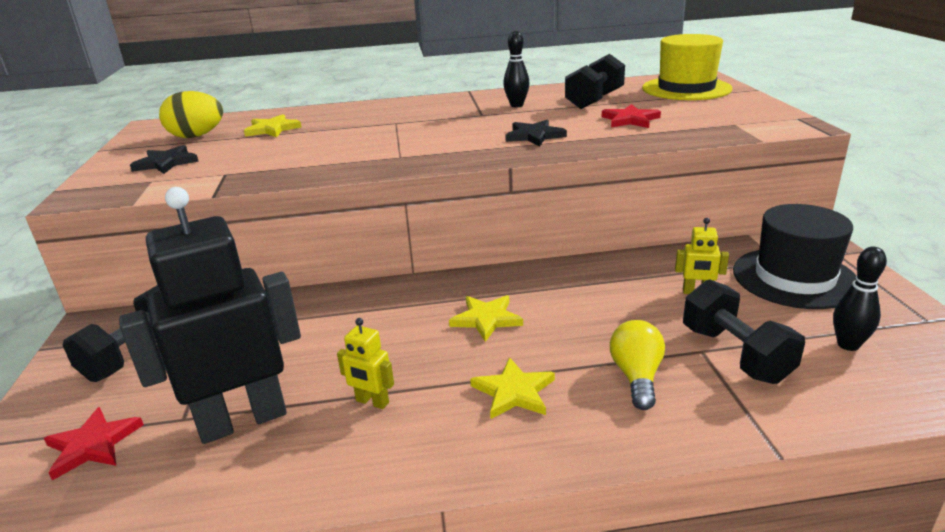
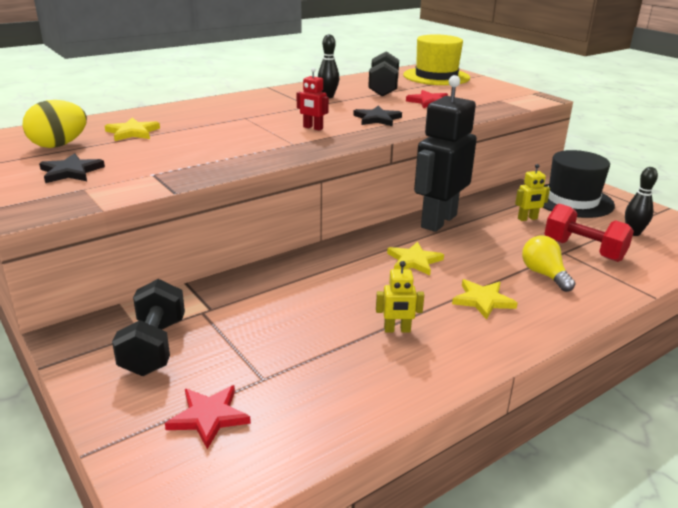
camera: 30 degrees left, 0 degrees up
black robot [119,187,301,444] -> black robot moved to [414,75,477,232]
black dumbbell [683,279,805,384] -> red dumbbell [544,204,634,262]
none -> red robot [297,68,329,131]

